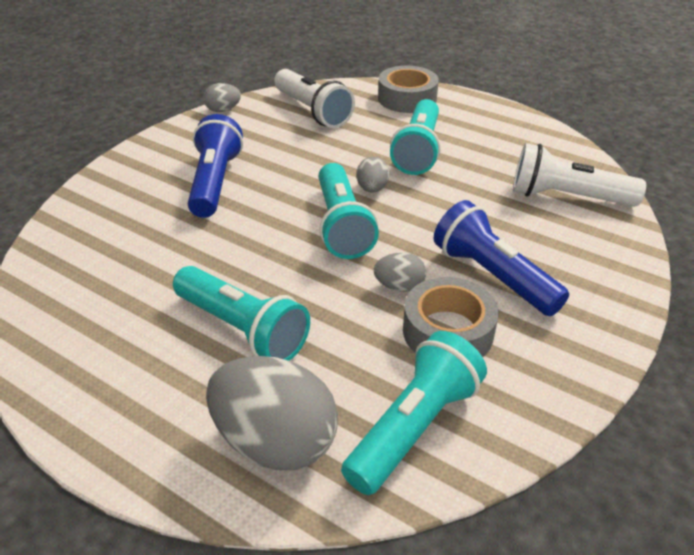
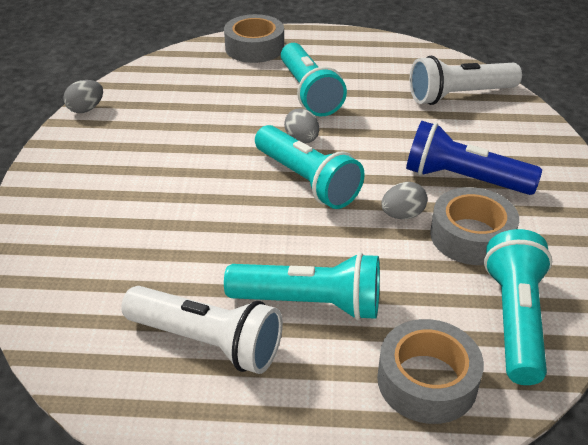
camera: 30 degrees left, 0 degrees up
blue flashlight [188,114,243,218] -> none
grey egg [206,356,338,470] -> grey tape [377,319,484,424]
white flashlight [274,69,355,128] -> white flashlight moved to [121,286,283,374]

